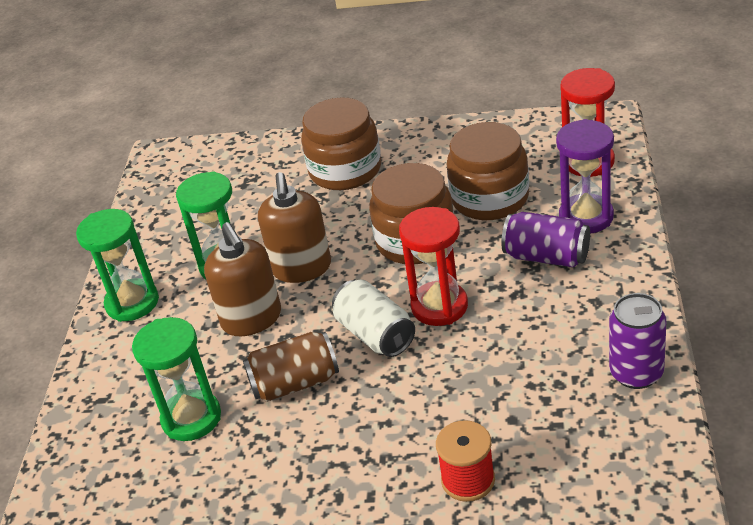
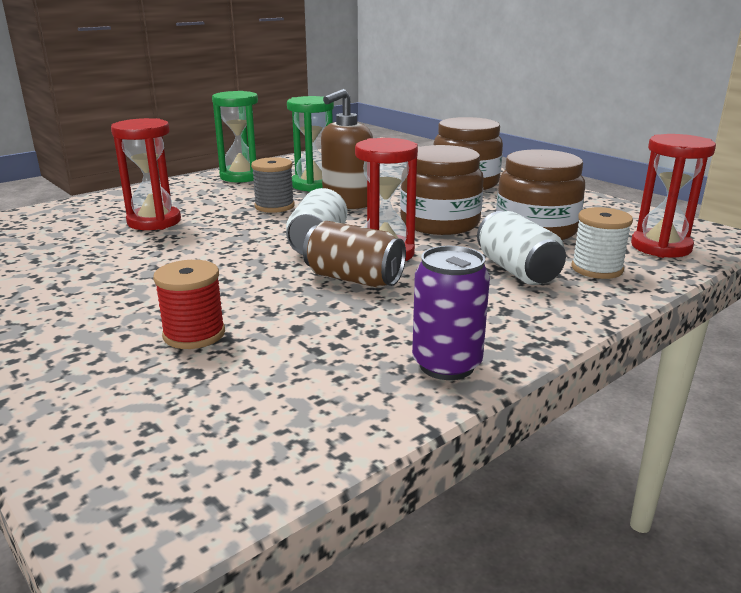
camera: 40 degrees right, 15 degrees down
green hourglass [132,317,221,441] -> red hourglass [111,118,181,230]
brown soap dispenser [204,222,281,336] -> grey spool [251,157,294,213]
brown can [243,332,339,402] -> brown can moved to [303,221,406,288]
purple can [502,212,590,267] -> white can [477,211,566,285]
purple hourglass [556,119,614,233] -> white spool [572,207,633,279]

